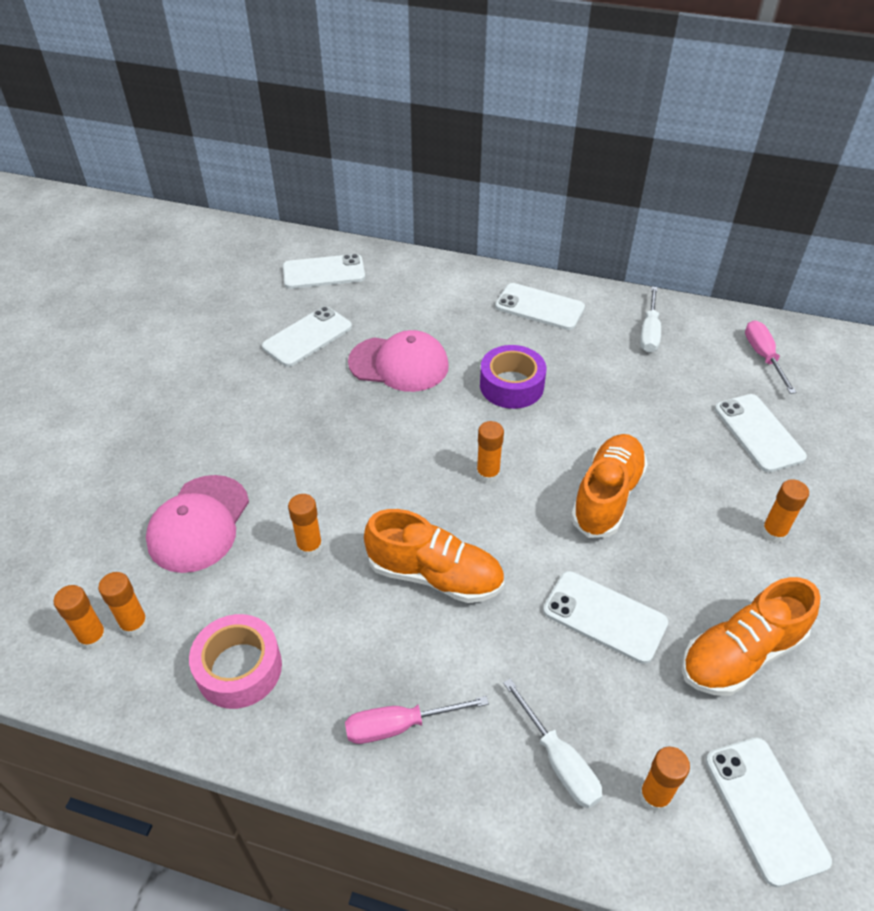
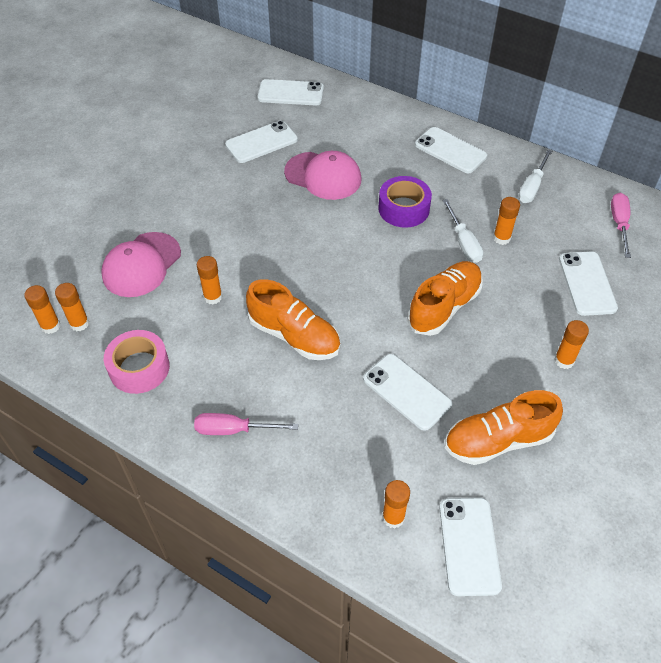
camera: 15 degrees right, 5 degrees up
orange glue stick [476,421,504,483] -> orange glue stick moved to [493,197,520,245]
white screwdriver [503,679,603,808] -> white screwdriver moved to [442,199,483,263]

